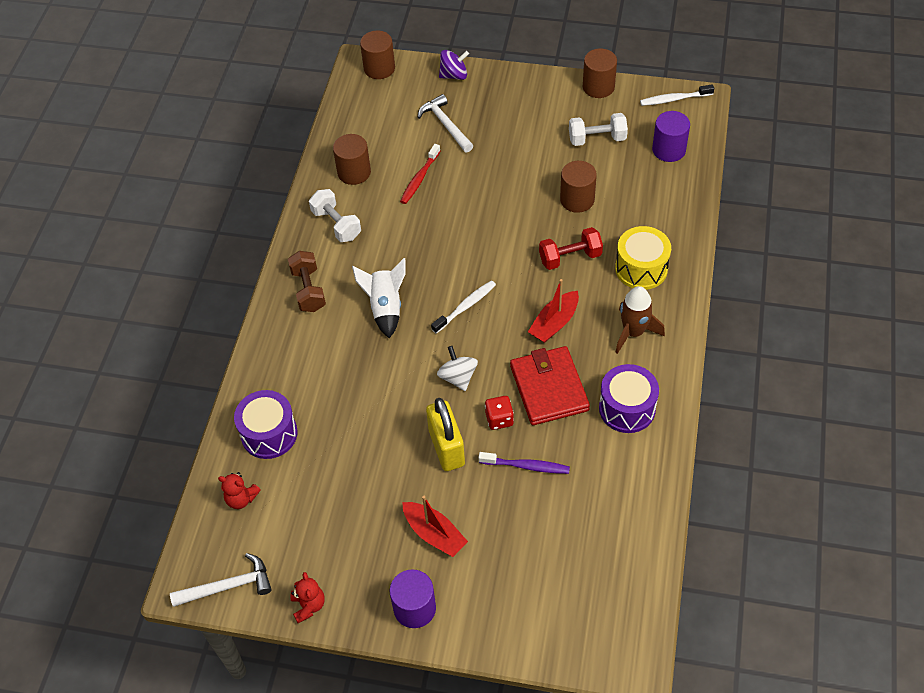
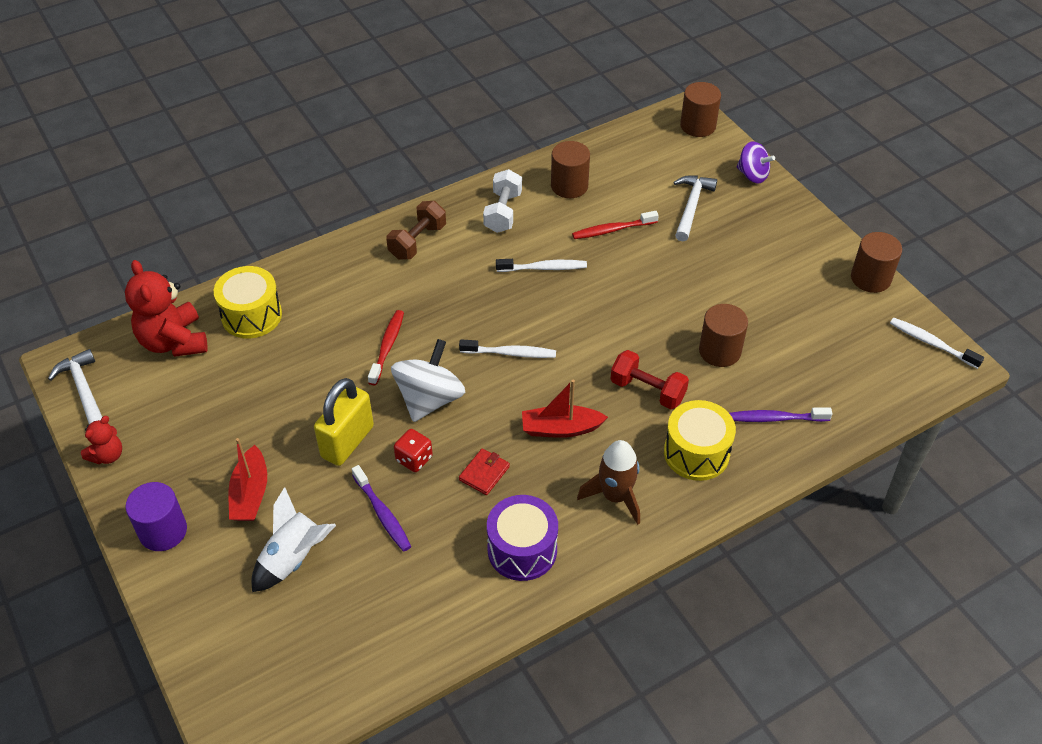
camera: 45 degrees right, 5 degrees down
white hammer [170,553,272,607] -> white hammer turned 150 degrees counterclockwise [48,349,102,425]
red teddy bear [218,472,261,509] -> red teddy bear [125,260,208,357], size x1.91
purple drum [234,390,298,459] -> yellow drum [214,266,282,339]
white rocket [352,258,406,338] -> white rocket moved to [252,487,336,592]
white spinning top [437,346,478,391] -> white spinning top [391,339,465,422], size x1.56
red wallet [510,346,590,425] -> red wallet [459,448,510,495], size x0.47
white dumbbell [569,113,628,146] -> none
purple cylinder [652,111,690,162] -> none
none -> red toothbrush [368,310,404,385]
none -> white toothbrush [496,259,587,272]
none -> purple toothbrush [729,408,832,422]

